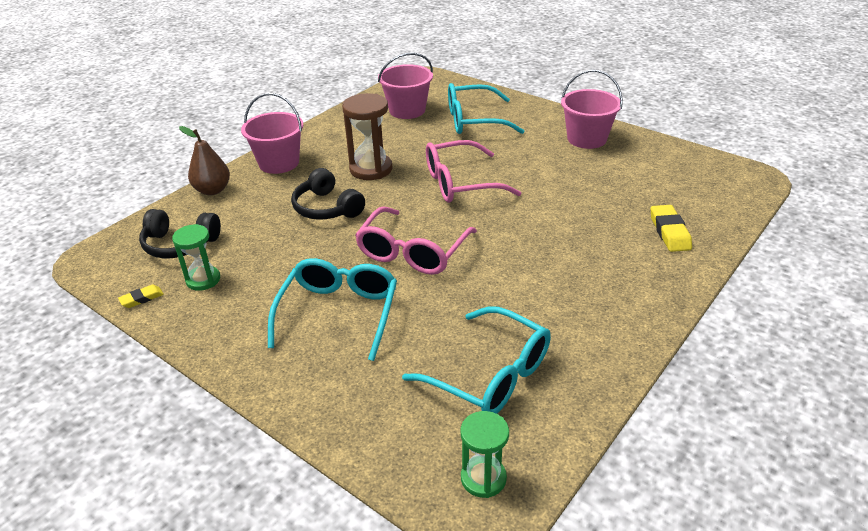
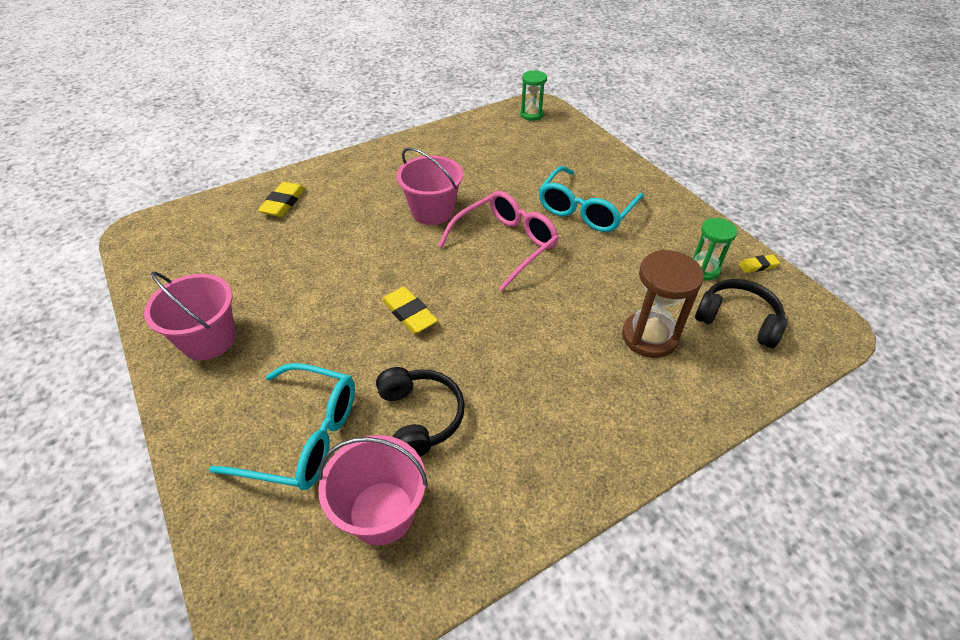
camera: 160 degrees left, 10 degrees up
brown pear [179,126,230,195] -> none
pink bucket [241,93,304,174] -> pink bucket moved to [396,148,463,225]
black headphones [291,168,365,220] -> black headphones moved to [376,367,465,457]
brown hourglass [342,93,393,180] -> brown hourglass moved to [622,250,704,358]
turquoise glasses [402,306,551,414] -> none
pink glasses [426,140,521,203] -> yellow eraser [382,287,438,334]

